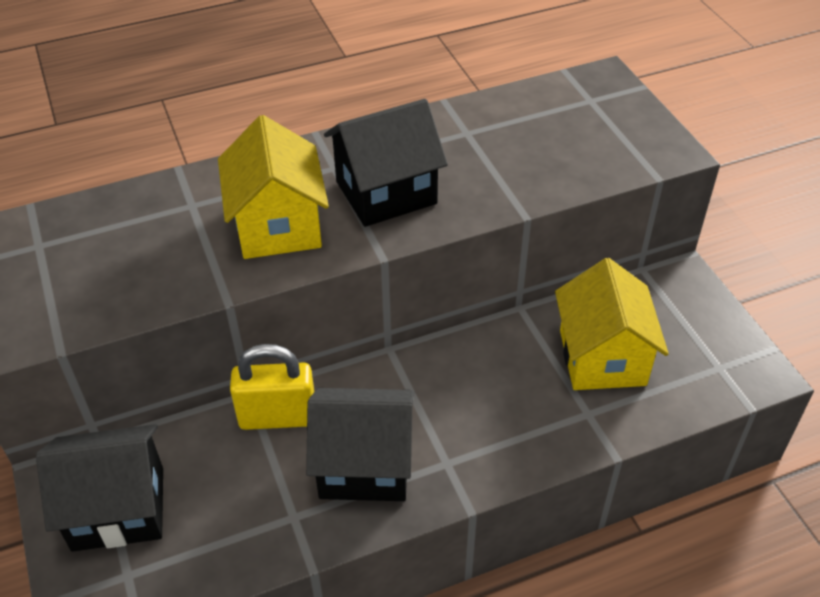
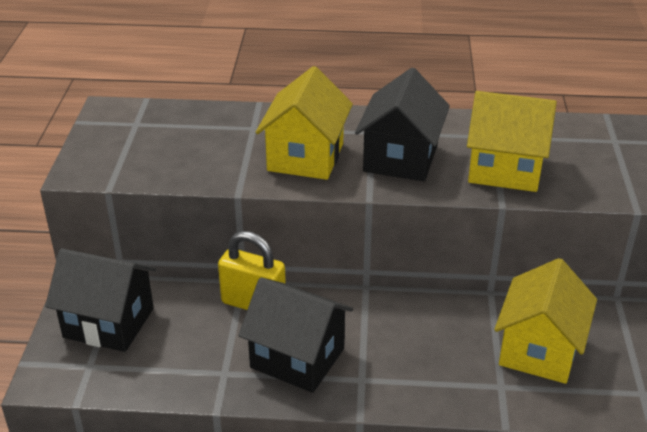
camera: 25 degrees right, 10 degrees down
black house [324,99,448,227] -> black house turned 75 degrees counterclockwise [355,68,450,181]
none -> yellow house [467,91,557,192]

